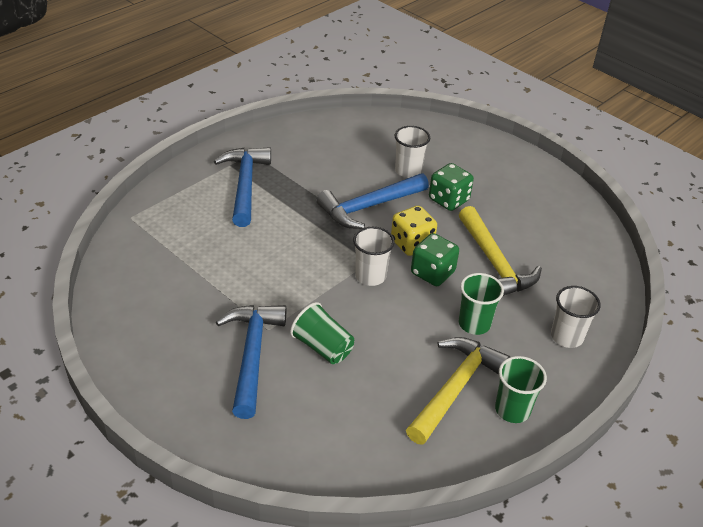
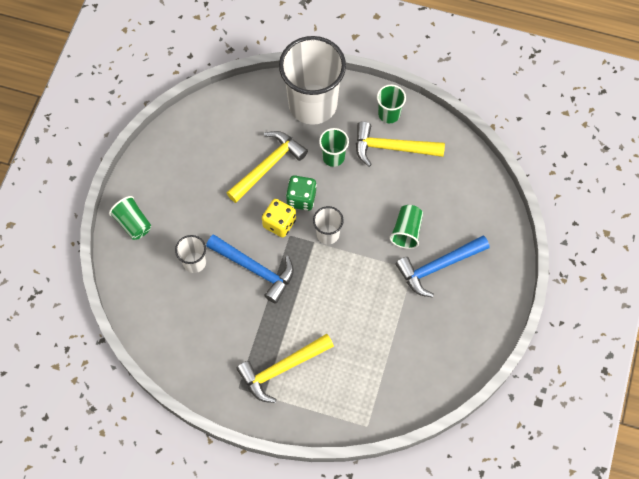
camera: 115 degrees left, 25 degrees up
blue hammer [214,147,271,227] -> yellow hammer [236,334,334,403]
green dice [429,163,474,211] -> none
white cup [551,286,601,348] -> white cup [279,36,346,125], size x2.21
none -> green cup [109,196,151,240]

